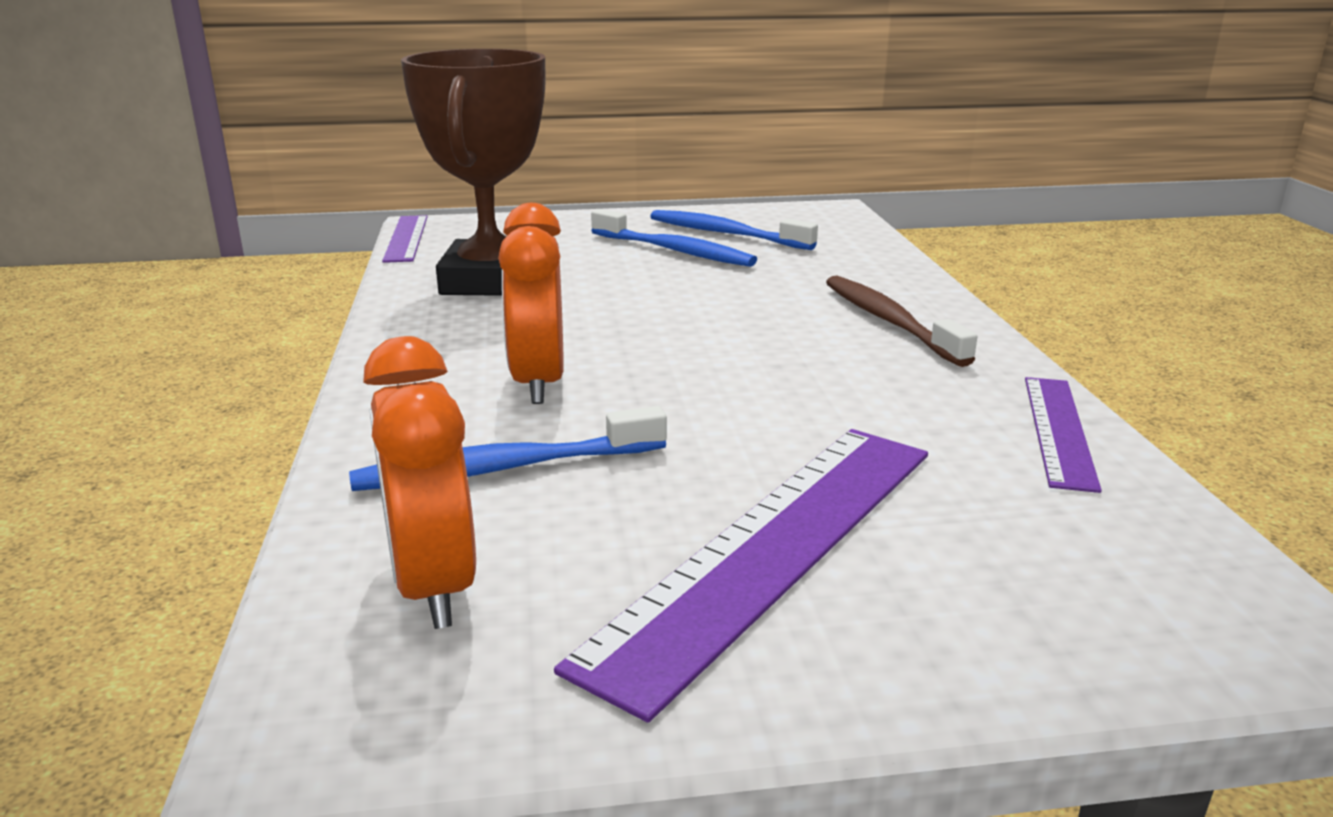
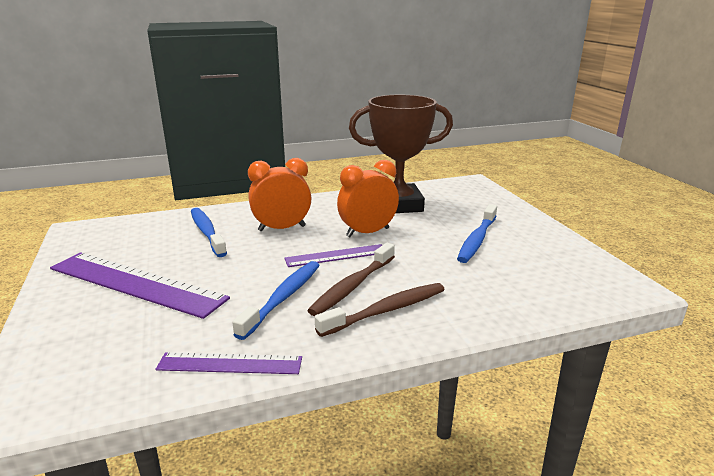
camera: 80 degrees right, 0 degrees up
orange clock [363,336,476,629] -> orange clock moved to [337,160,399,237]
purple ruler [382,215,428,263] -> purple ruler moved to [284,244,382,267]
blue toothbrush [650,210,818,250] -> blue toothbrush moved to [232,261,320,340]
none -> brown toothbrush [307,243,395,316]

